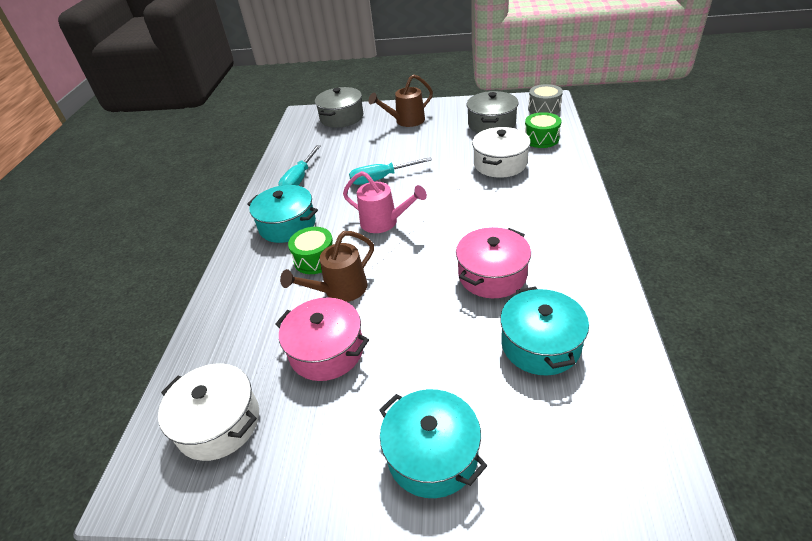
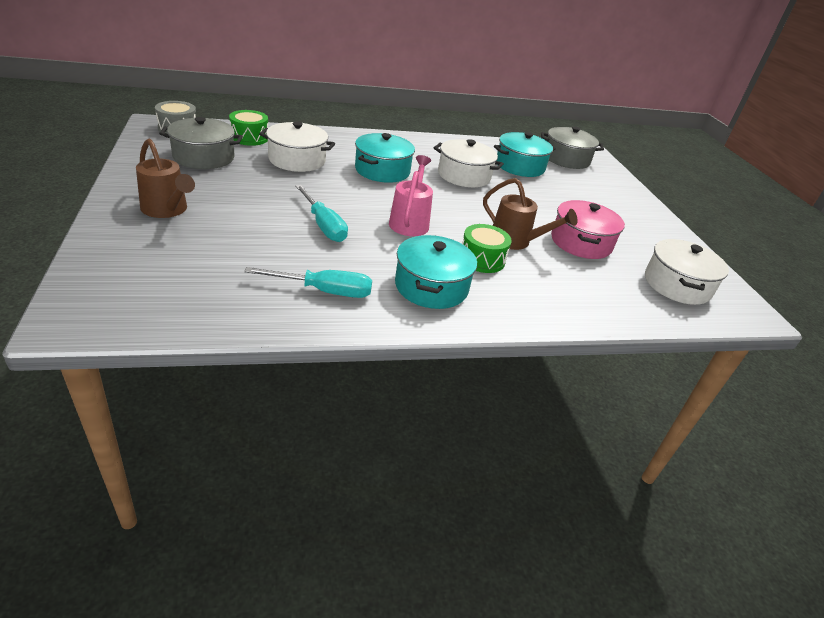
camera: 115 degrees left, 5 degrees down
grey pot [315,87,363,128] -> grey pot moved to [541,127,604,169]
turquoise pot [379,389,487,498] -> turquoise pot moved to [355,133,415,183]
pink pot [456,227,531,298] -> white pot [434,139,504,187]

